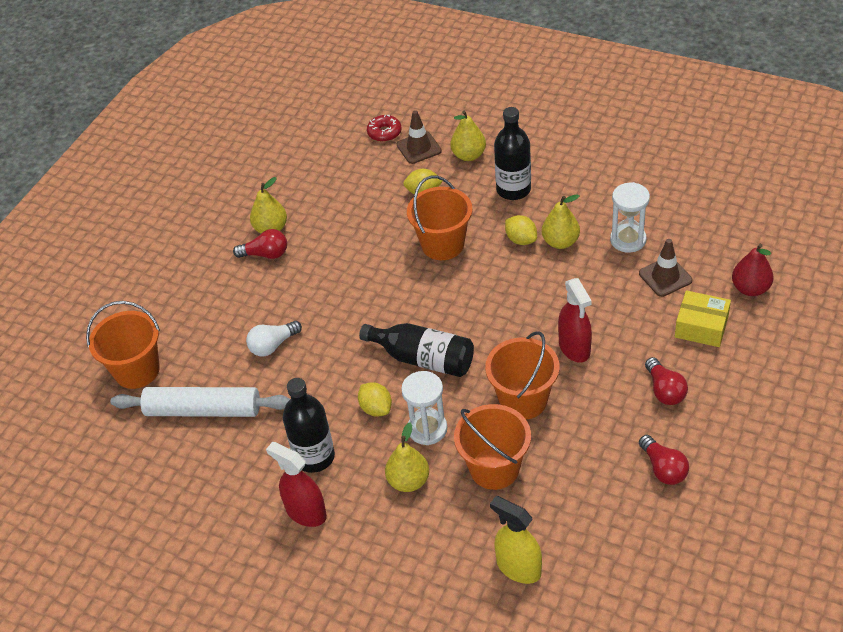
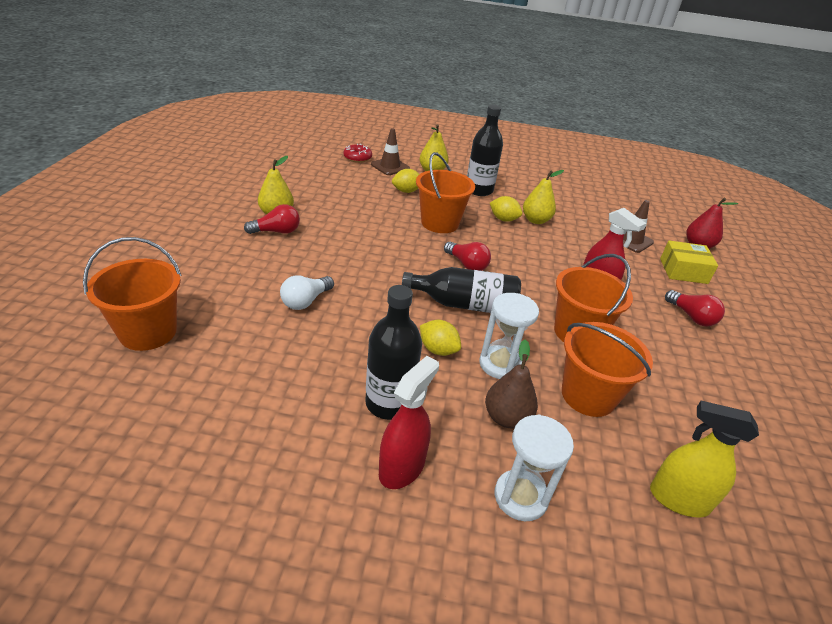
camera: 25 degrees left, 10 degrees down
white rolling pin [111,387,290,417] -> none
red spray bottle [266,442,327,527] -> red spray bottle turned 105 degrees clockwise [379,356,439,489]
yellow pear [385,423,429,492] -> brown pear [485,339,538,429]
white hourglass [610,182,650,253] -> white hourglass moved to [495,414,574,521]
red light bulb [639,435,689,485] -> red light bulb moved to [444,241,491,271]

